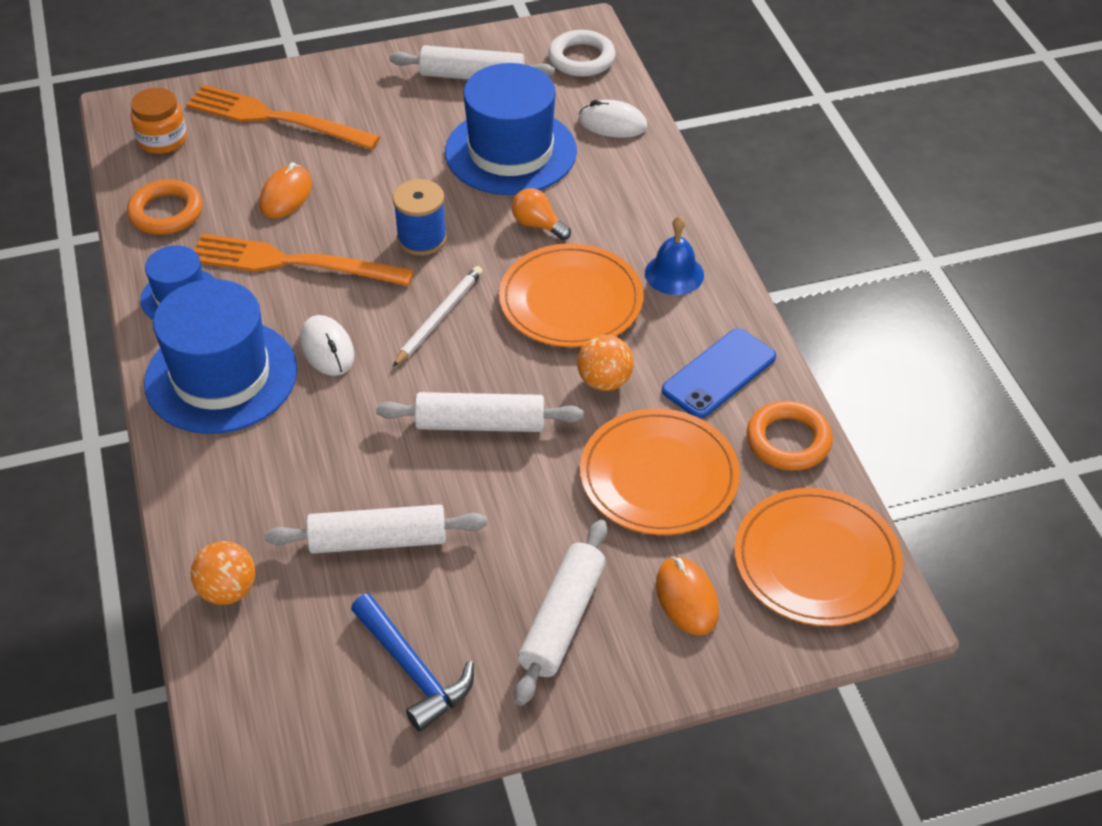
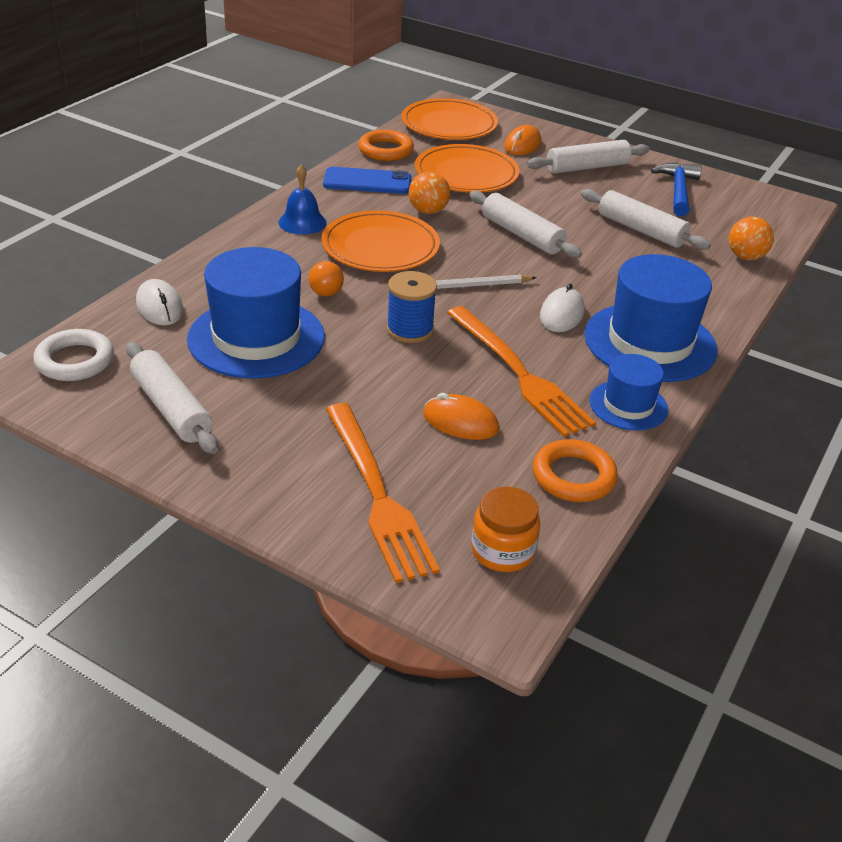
camera: 135 degrees left, 10 degrees down
orange mouse [259,162,312,218] -> orange mouse turned 45 degrees clockwise [423,393,499,440]

